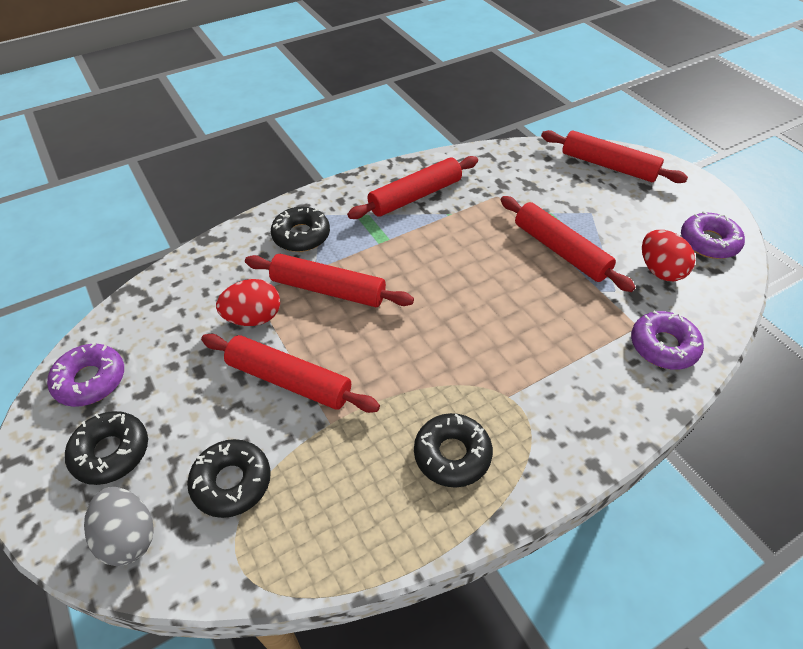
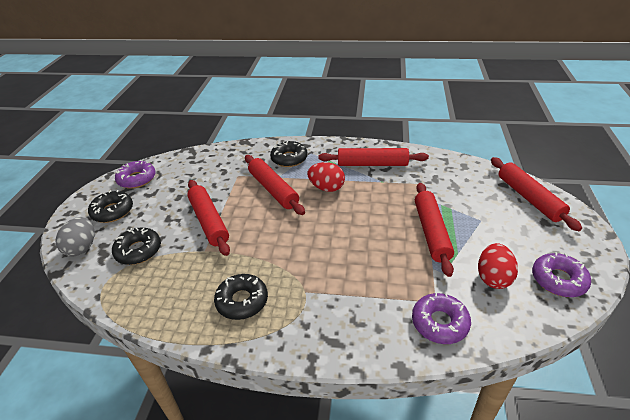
camera: 40 degrees right, 10 degrees down
red egg [216,279,280,326] -> red egg moved to [307,162,345,192]

